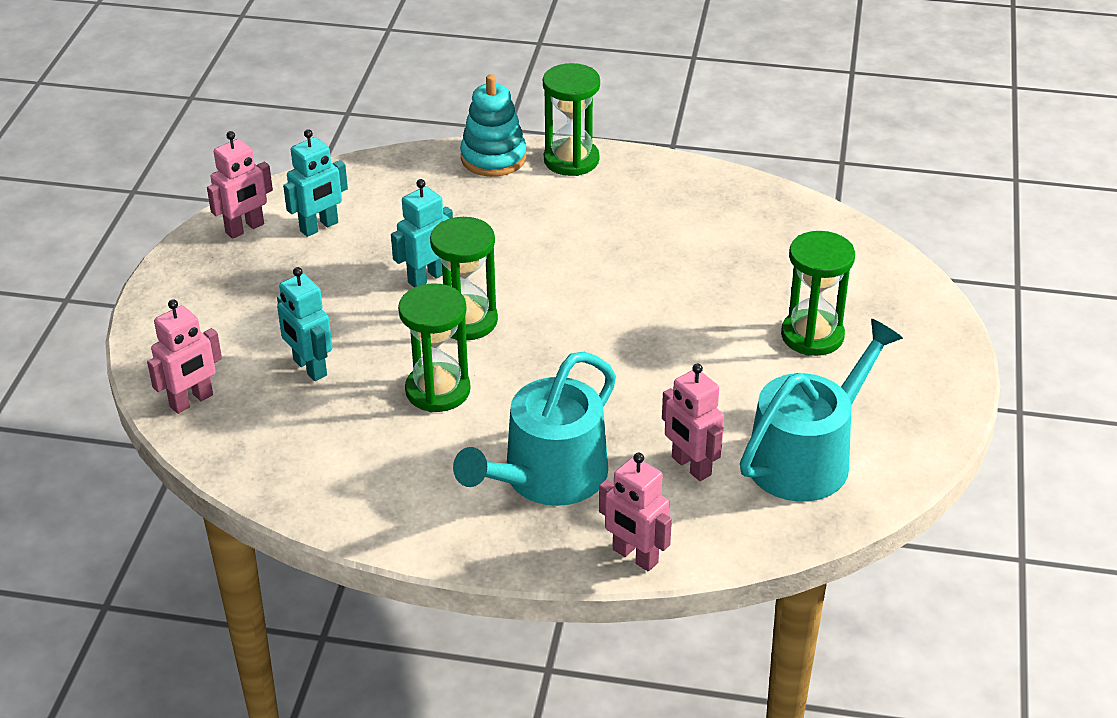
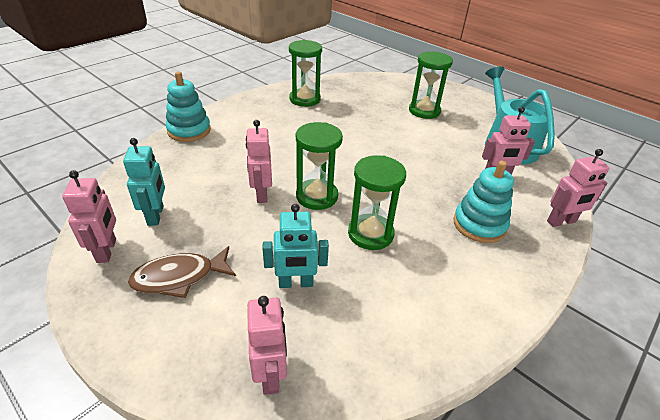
camera: 60 degrees left, 0 degrees up
turquoise robot [391,179,453,287] -> pink robot [246,120,272,203]
turquoise watering can [453,352,616,506] -> turquoise stacking toy [453,161,514,243]
green hourglass [543,63,600,176] -> green hourglass moved to [289,40,322,107]
none -> brown fish [128,246,236,298]

